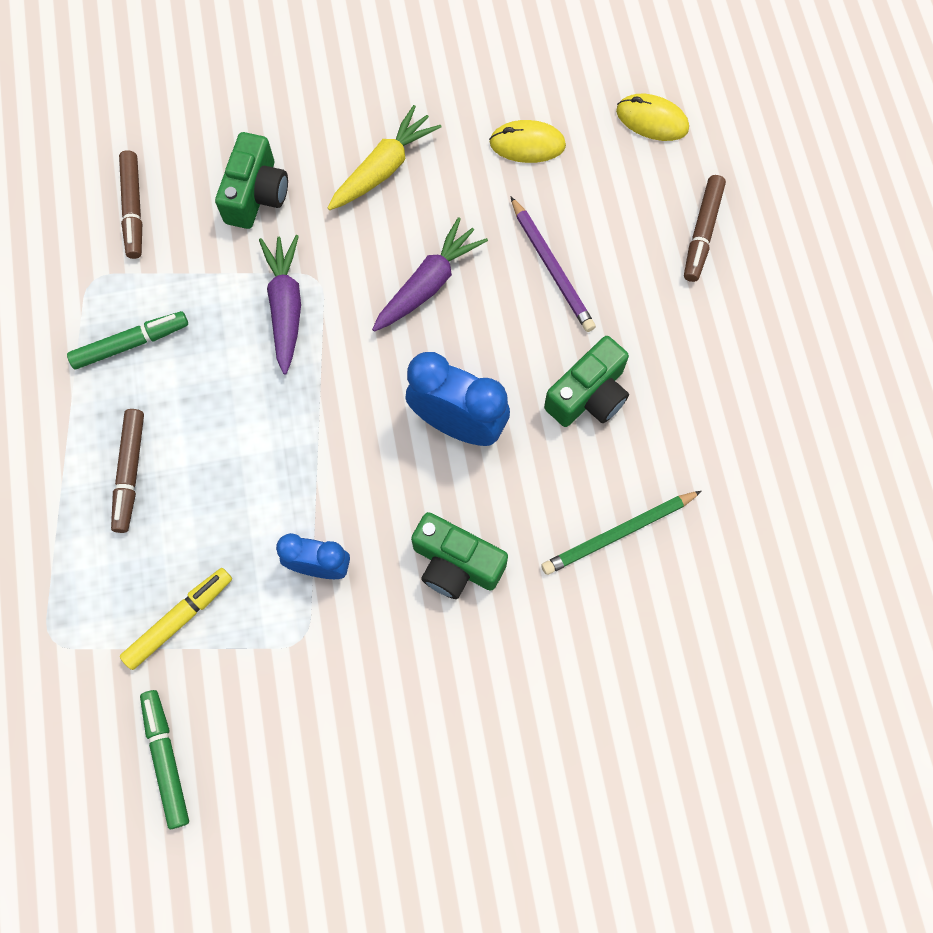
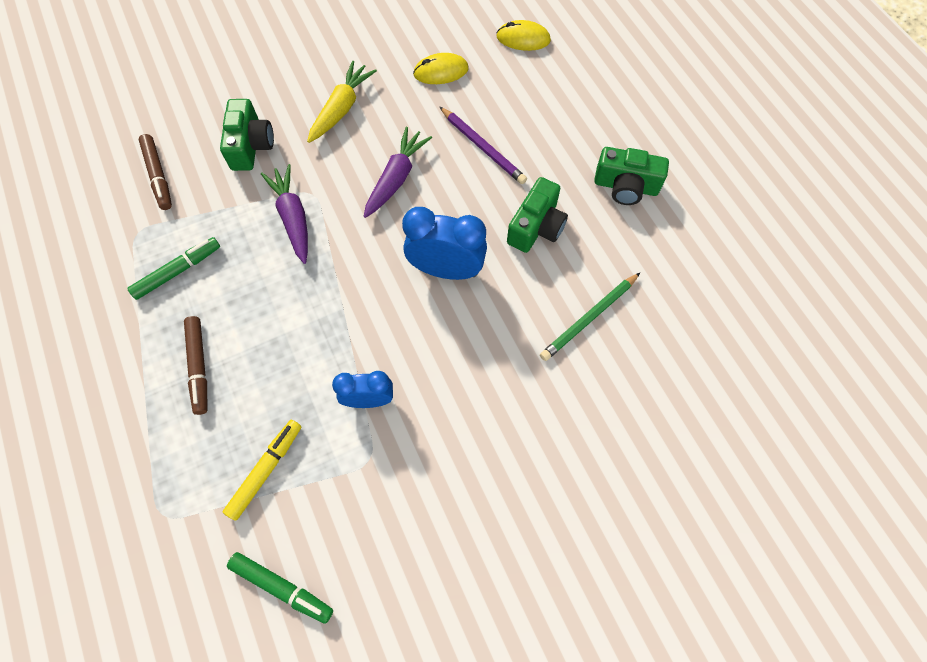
camera: 15 degrees left, 5 degrees down
green marker [140,690,189,829] -> green marker turned 150 degrees clockwise [227,552,333,624]
green camera [411,512,508,599] -> green camera moved to [594,147,669,205]
brown marker [684,175,726,282] -> none

